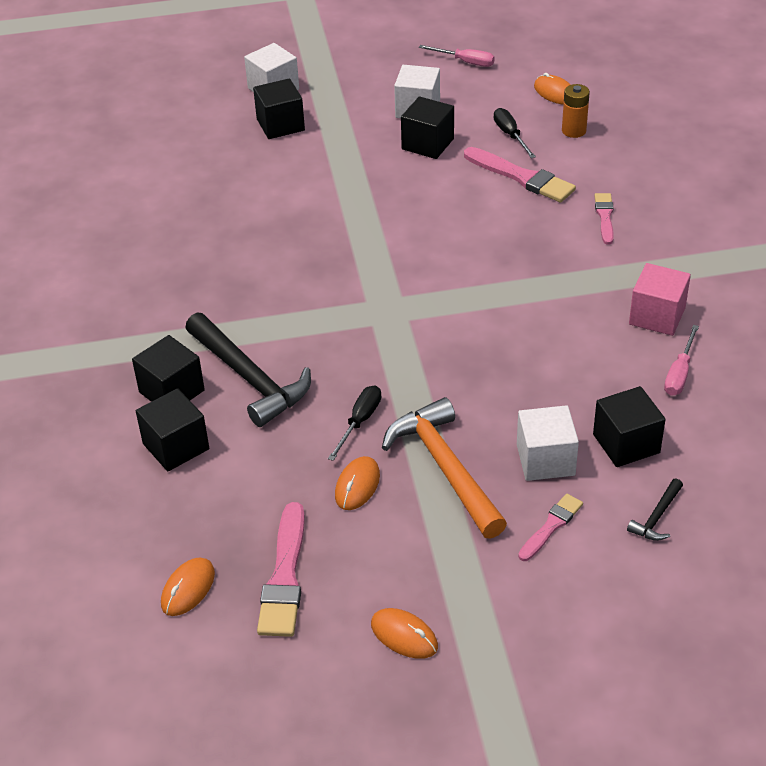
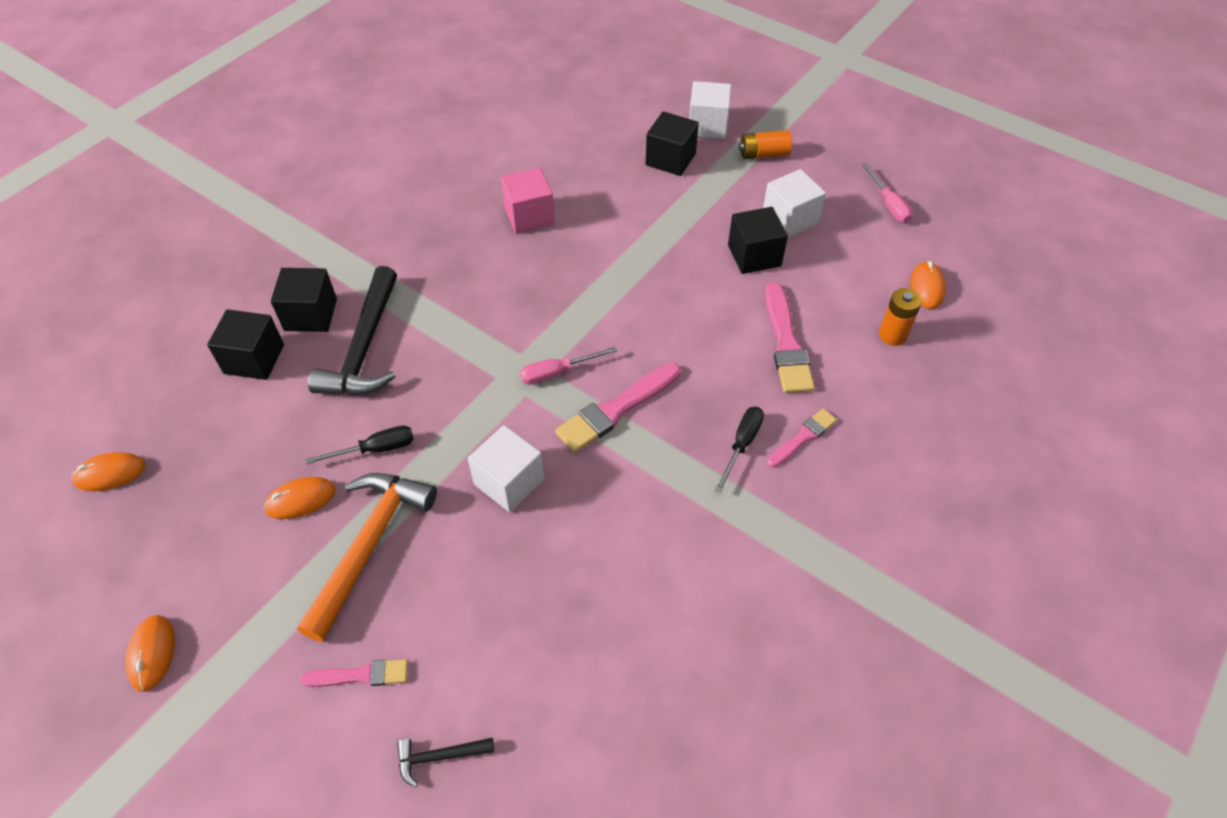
camera: 45 degrees right, 10 degrees up
pink brush [257,502,305,637] -> pink brush moved to [555,363,681,453]
black screwdriver [494,108,536,158] -> black screwdriver moved to [715,407,764,493]
white cube [517,405,579,481] -> white cube moved to [468,425,544,512]
black cube [593,386,666,467] -> none
pink cube [629,263,691,336] -> pink cube moved to [501,167,555,234]
pink screwdriver [664,325,699,396] -> pink screwdriver moved to [520,347,617,385]
none -> orange battery [739,130,792,159]

